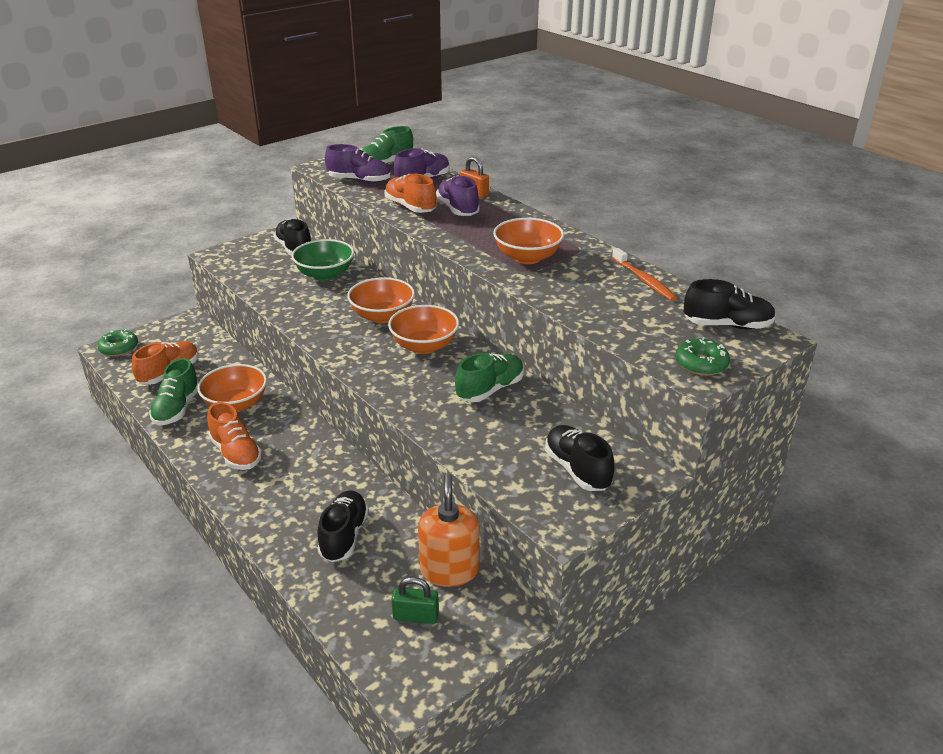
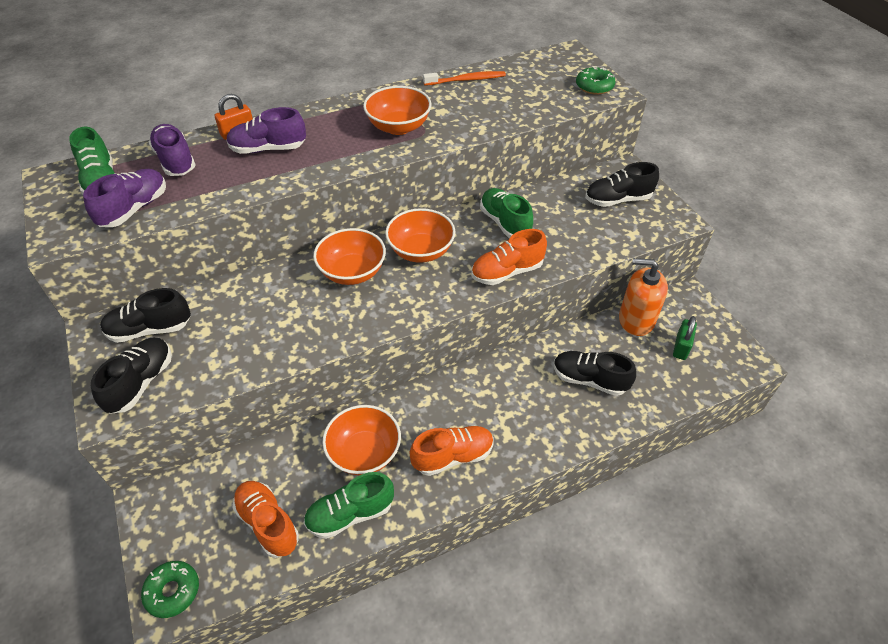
camera: 75 degrees left, 15 degrees up
green shoe [149,358,199,426] -> green shoe turned 135 degrees clockwise [304,472,394,539]
green bowl [291,239,354,281] -> none
orange shoe [385,174,436,213] -> orange shoe moved to [471,229,547,285]
black shoe [684,279,776,330] -> black shoe moved to [91,338,172,414]

